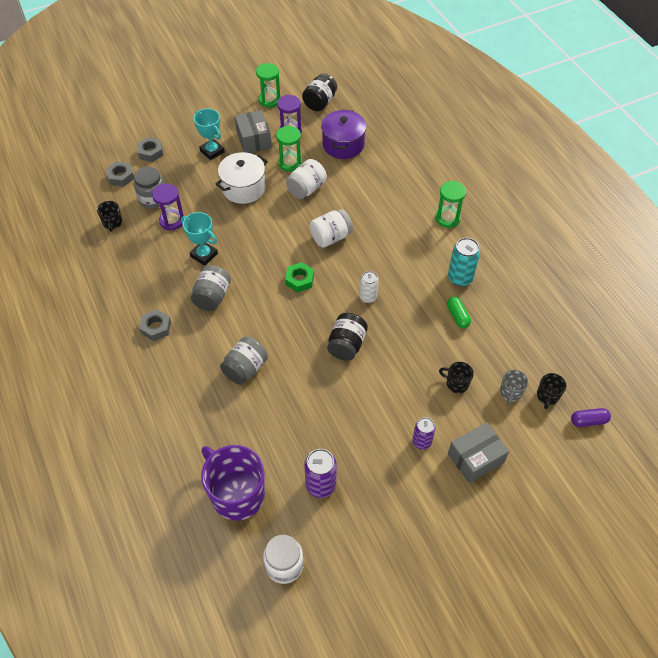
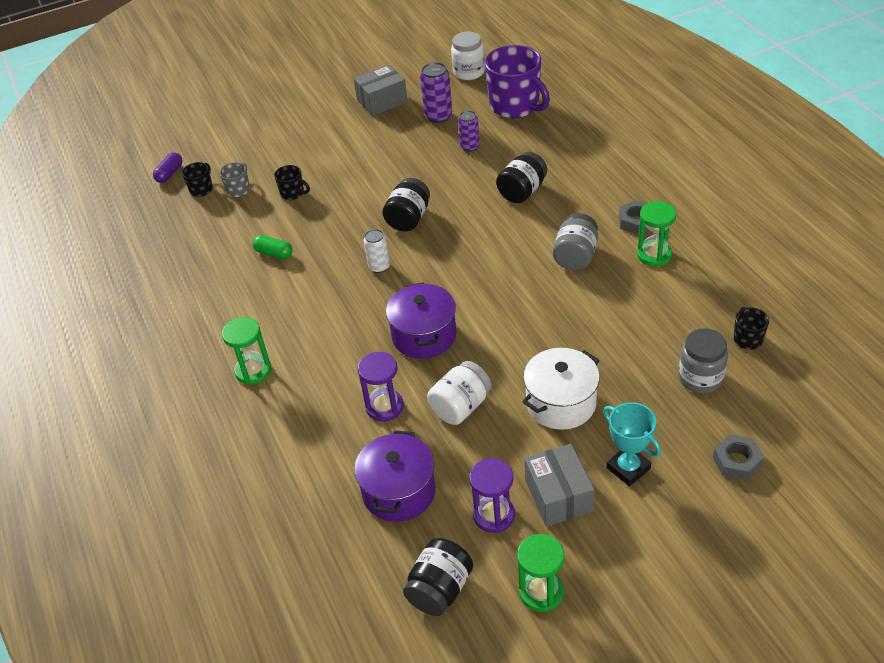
camera: 175 degrees left, 10 degrees down
grey nut [106,161,134,187] -> none
purple hourglass [152,184,184,230] -> purple hourglass moved to [358,352,404,422]
turquoise trophy [181,212,218,266] -> none
grey jar [220,337,268,385] -> black jar [496,152,547,203]
green hourglass [276,126,302,172] -> green hourglass moved to [637,201,676,266]
green nut [285,262,314,292] -> none
white jar [310,209,353,248] -> purple pot [386,282,457,359]
purple can [412,417,436,450] -> purple can moved to [458,111,480,152]
green capsule [447,297,471,328] -> green capsule turned 45 degrees counterclockwise [253,235,293,259]
turquoise can [448,238,480,286] -> none
grey box [448,422,509,483] -> grey box moved to [353,65,408,116]
purple capsule [571,408,611,427] -> purple capsule turned 60 degrees counterclockwise [153,152,183,183]

